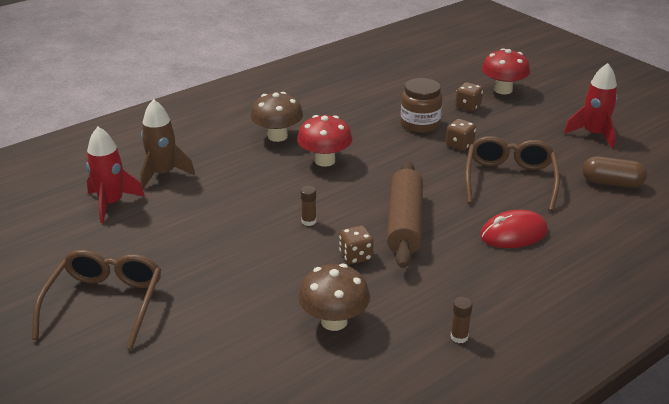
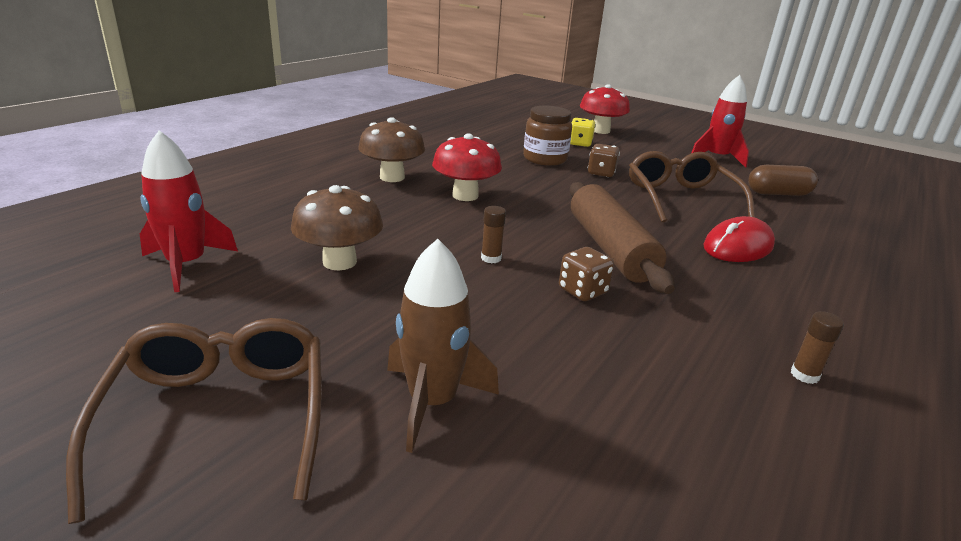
camera: 20 degrees left, 5 degrees down
brown rocket [140,99,195,189] -> brown rocket moved to [387,239,499,453]
brown mushroom [298,264,370,331] -> brown mushroom moved to [291,185,383,270]
brown dice [455,82,483,111] -> yellow dice [570,118,596,147]

